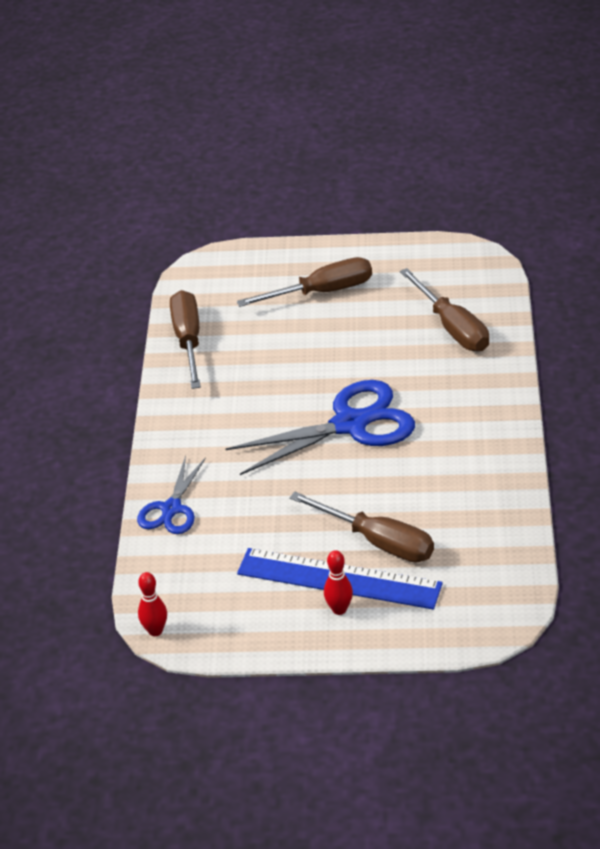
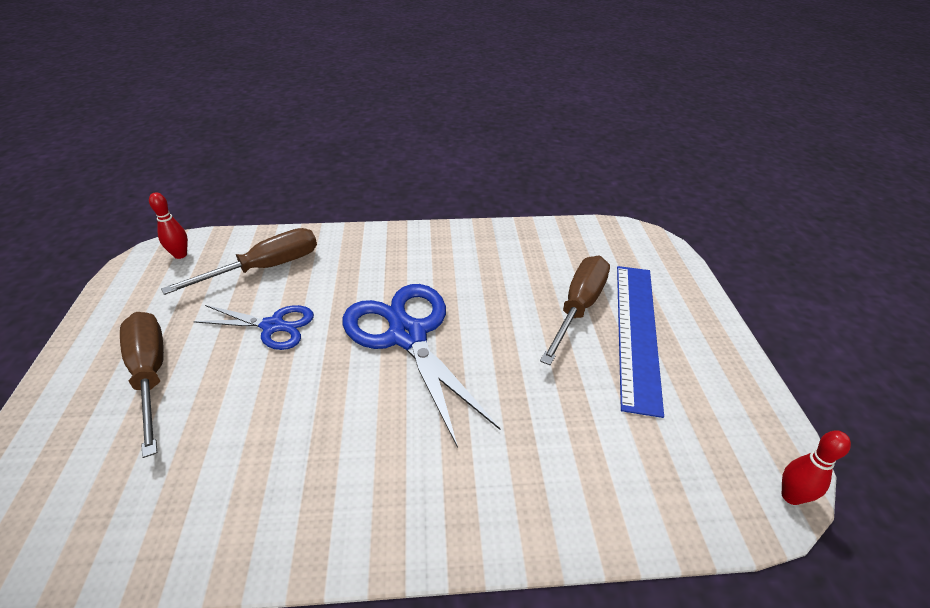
camera: 100 degrees left, 0 degrees up
blue scissors [137,456,206,534] -> blue scissors moved to [193,305,314,350]
brown screwdriver [170,290,201,389] -> none
red bowling pin [324,550,353,615] -> red bowling pin moved to [149,192,188,259]

